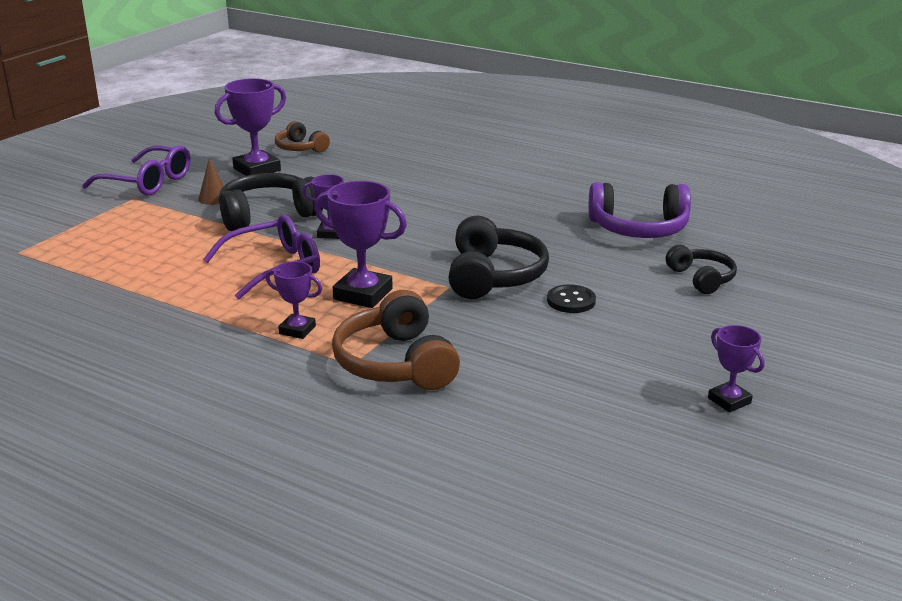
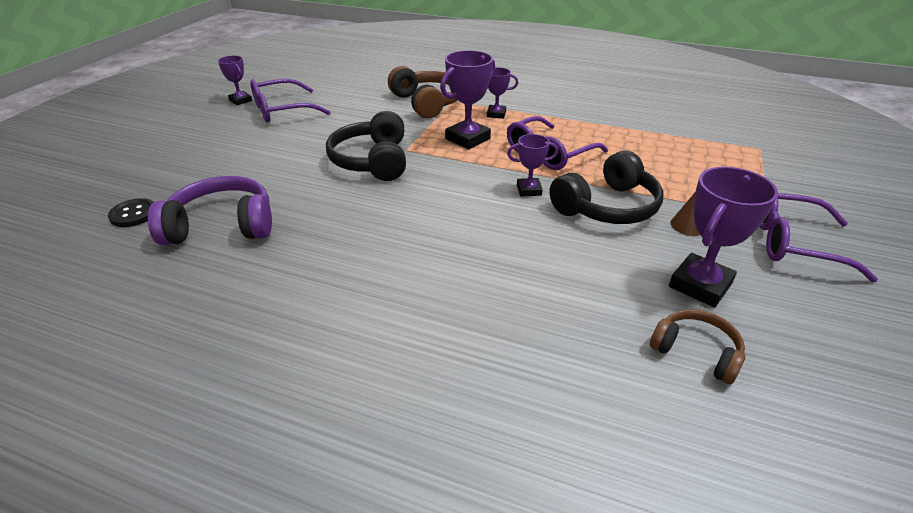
camera: 170 degrees right, 10 degrees up
purple trophy [314,181,407,308] -> purple trophy turned 60 degrees counterclockwise [440,50,495,149]
black button [547,284,596,313] -> black button moved to [108,198,154,227]
black headphones [666,245,737,294] -> none
none -> purple glasses [250,79,330,122]

